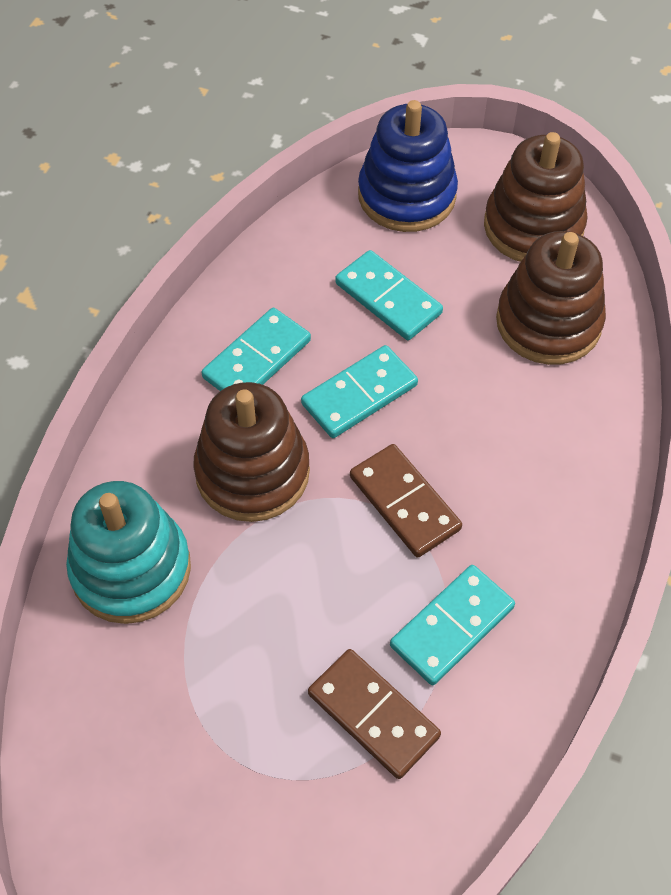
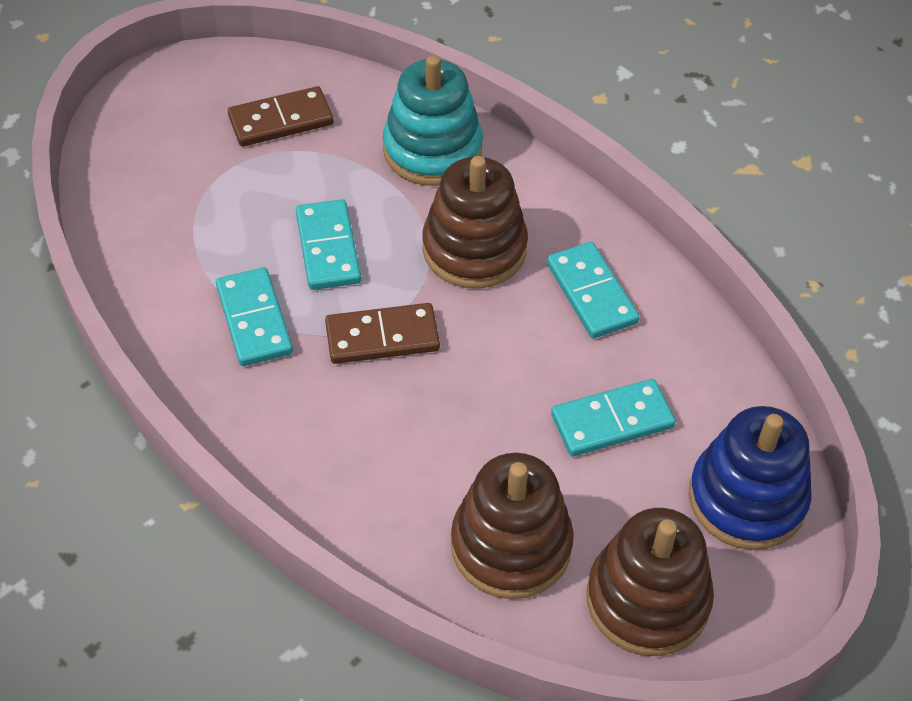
camera: 115 degrees right, 5 degrees down
turquoise domino [301,345,418,438] -> turquoise domino moved to [296,199,361,290]
brown domino [308,649,441,779] -> brown domino moved to [228,86,334,147]

